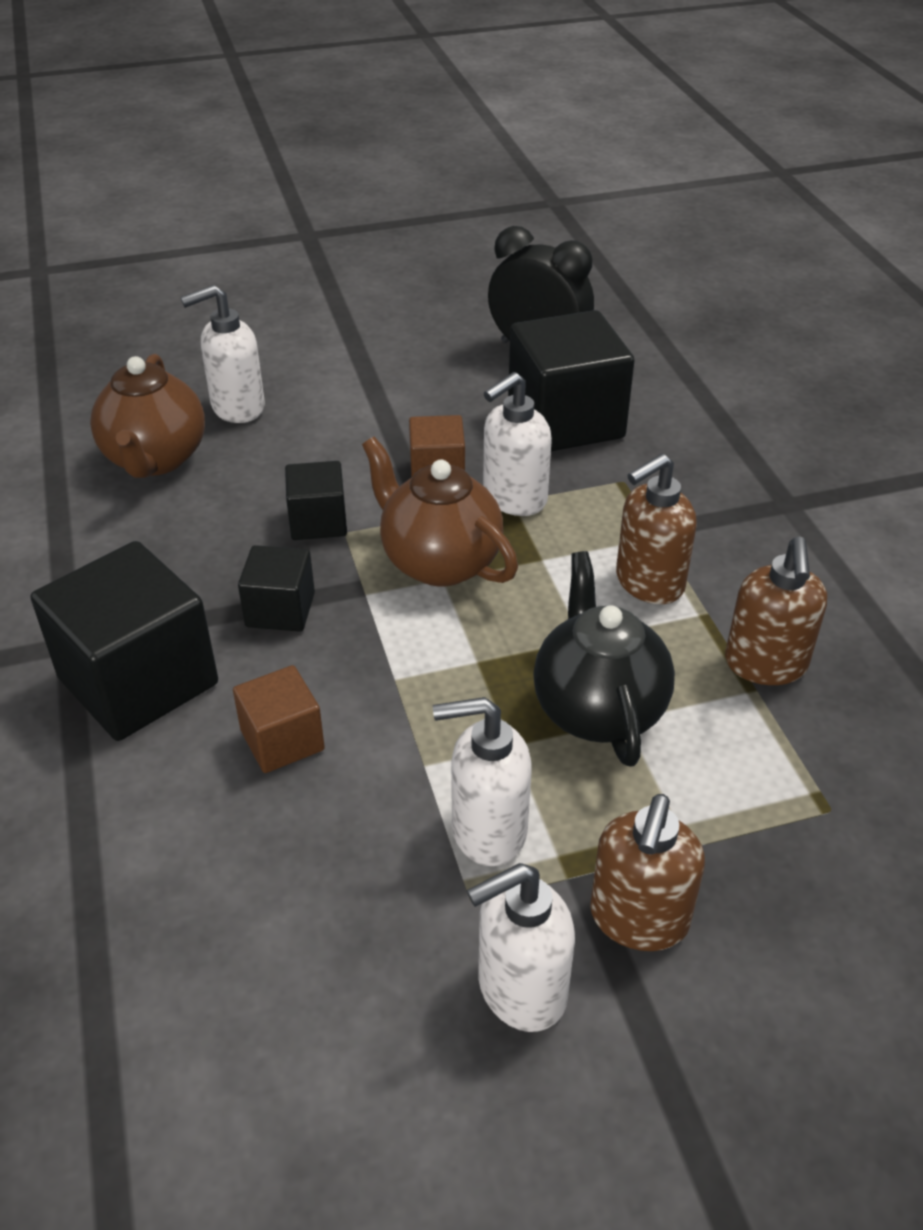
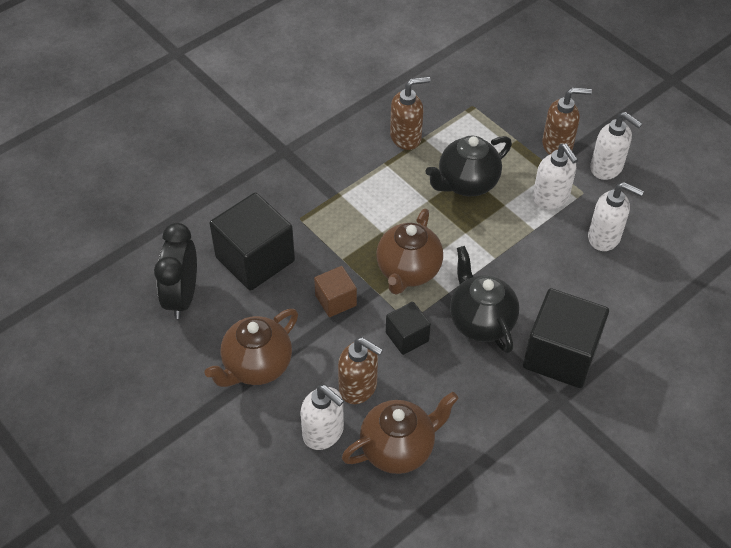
camera: 115 degrees left, 10 degrees up
brown cube [233,665,325,773] -> none
black cube [238,545,315,632] -> black teapot [450,246,519,353]
white soap dispenser [483,372,552,516] -> white soap dispenser moved to [588,182,644,251]
brown soap dispenser [616,453,697,604] -> brown soap dispenser moved to [338,337,383,404]
none -> brown teapot [205,309,298,387]

